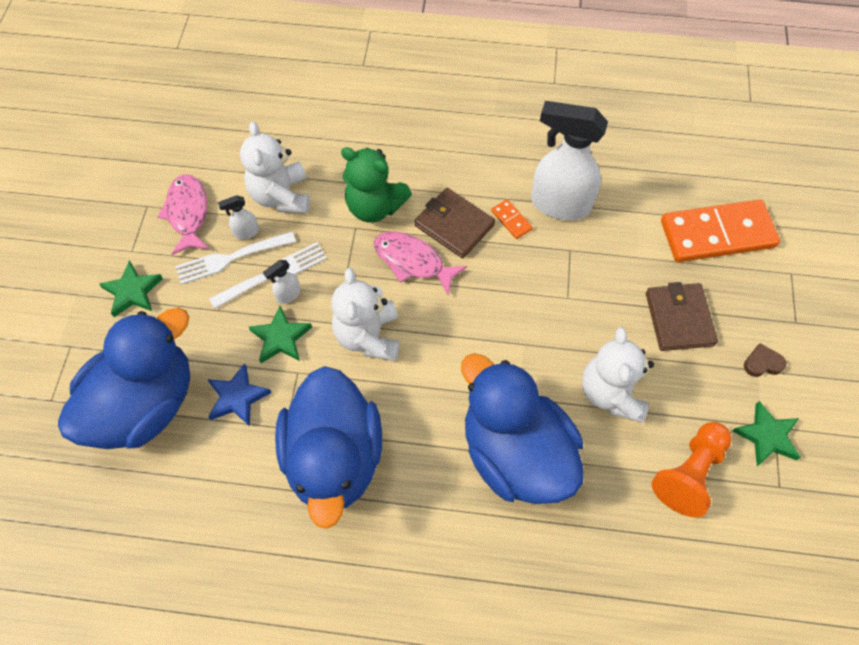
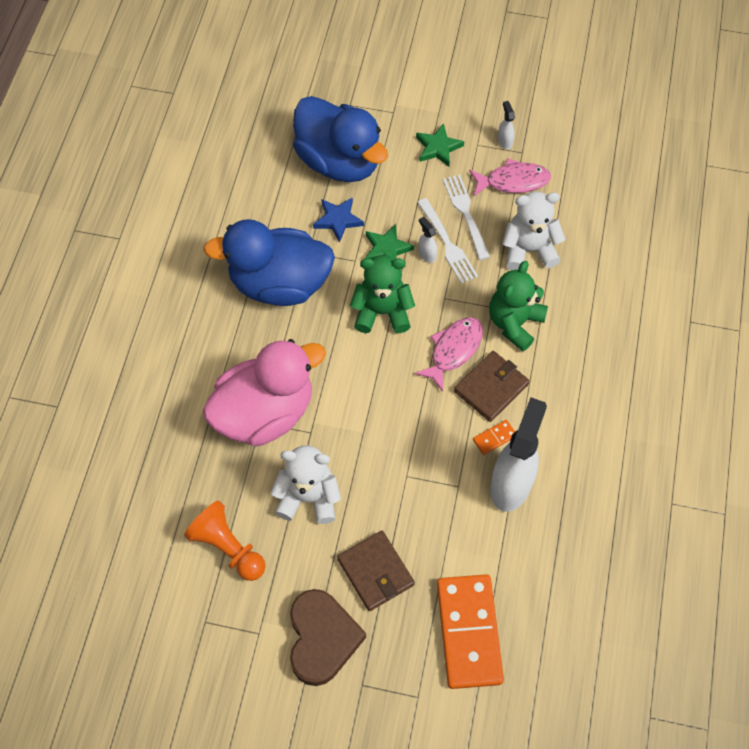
camera: 95 degrees right, 0 degrees up
white spray bottle [218,195,259,239] -> white spray bottle moved to [498,101,515,149]
white teddy bear [331,268,400,361] -> green teddy bear [350,255,415,333]
blue duck [461,353,584,504] -> pink duck [203,339,326,446]
brown wallet [646,282,718,351] -> brown wallet turned 60 degrees clockwise [337,531,415,611]
green star [733,401,801,466] -> none
brown heart [744,343,786,377] -> brown heart [290,589,366,686], size x2.42

